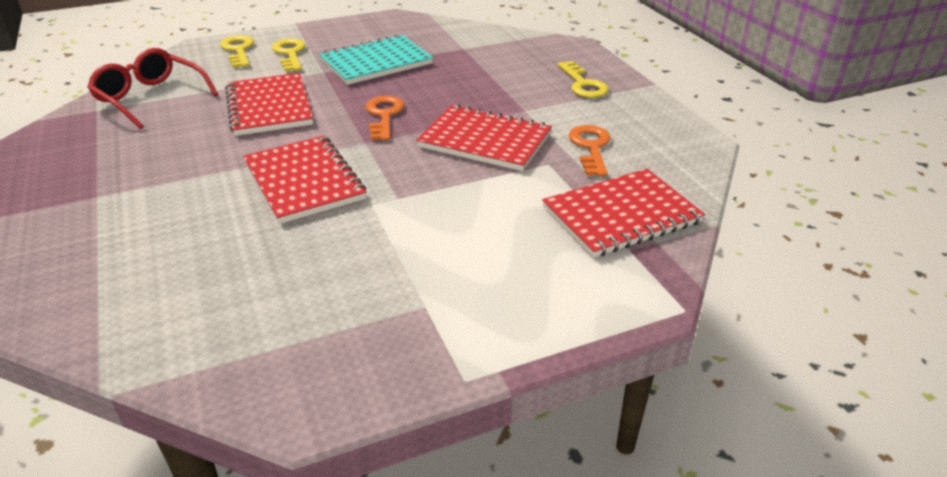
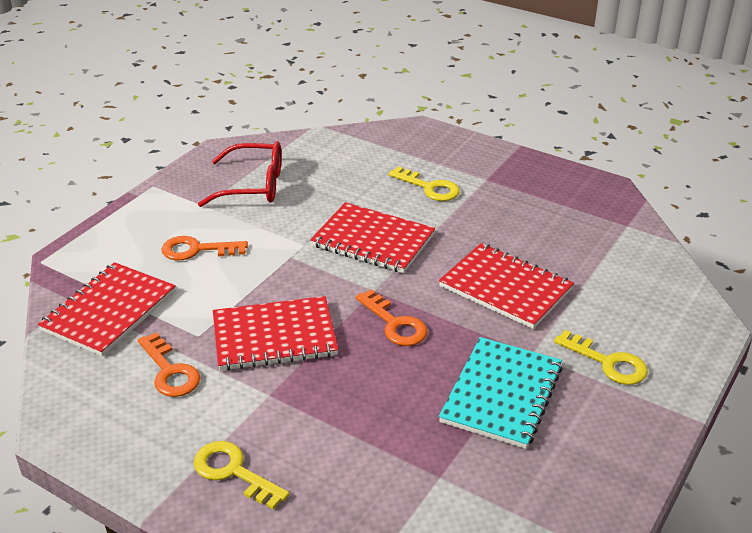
camera: 145 degrees right, 0 degrees up
red glasses [87,48,218,129] -> red glasses moved to [198,141,282,207]
yellow key [220,35,254,68] -> yellow key moved to [388,166,460,201]
none -> orange key [162,236,248,260]

